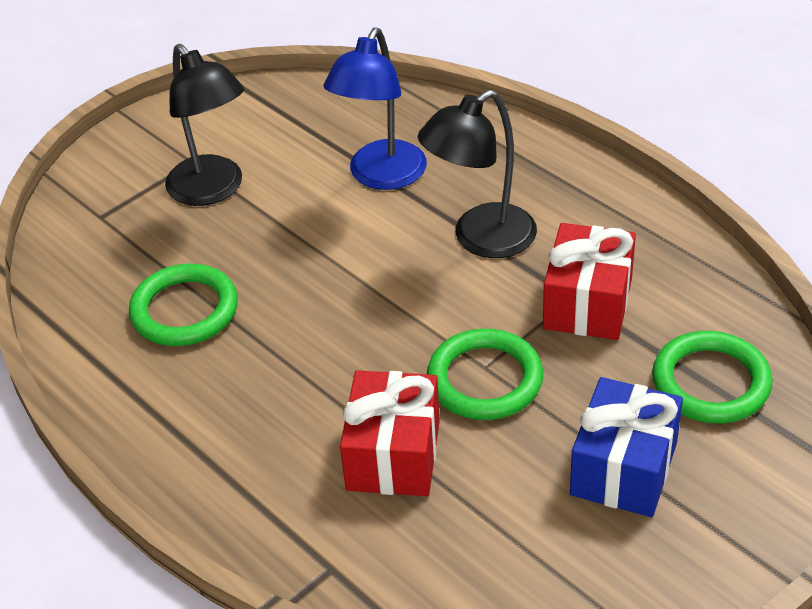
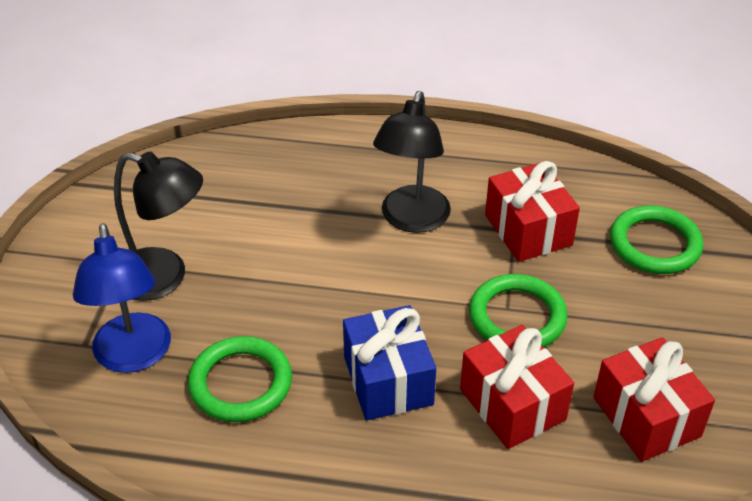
camera: 40 degrees left, 0 degrees up
blue lamp [323,27,427,190] -> blue lamp moved to [73,223,171,373]
blue gift [570,377,683,517] -> blue gift moved to [343,305,436,421]
none -> red gift [594,337,715,462]

